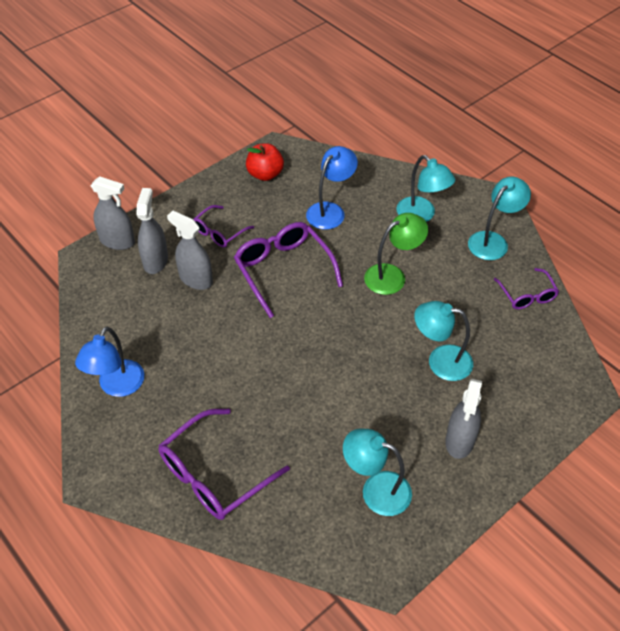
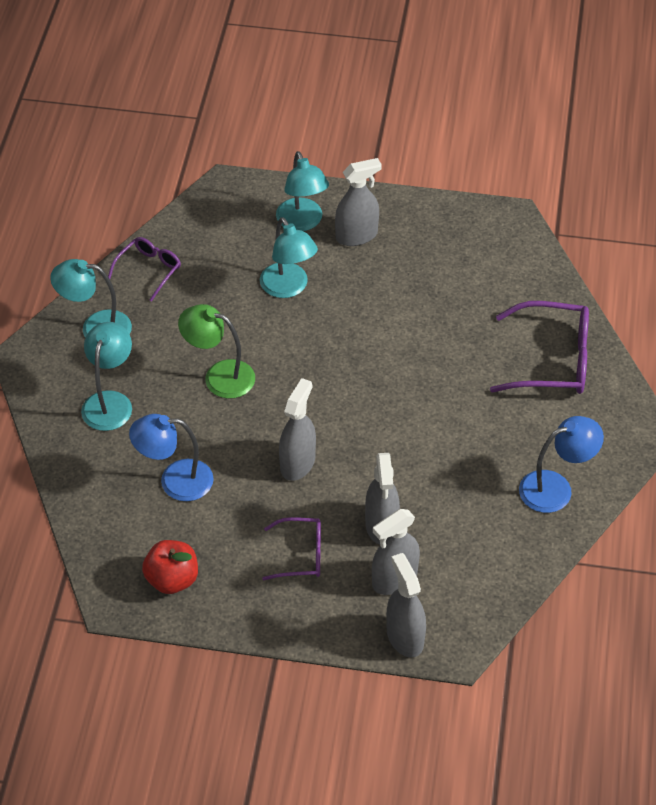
camera: 130 degrees left, 0 degrees up
purple glasses [234,222,343,318] -> grey spray bottle [279,378,316,481]
turquoise lamp [343,429,412,516] -> turquoise lamp moved to [276,151,329,231]

